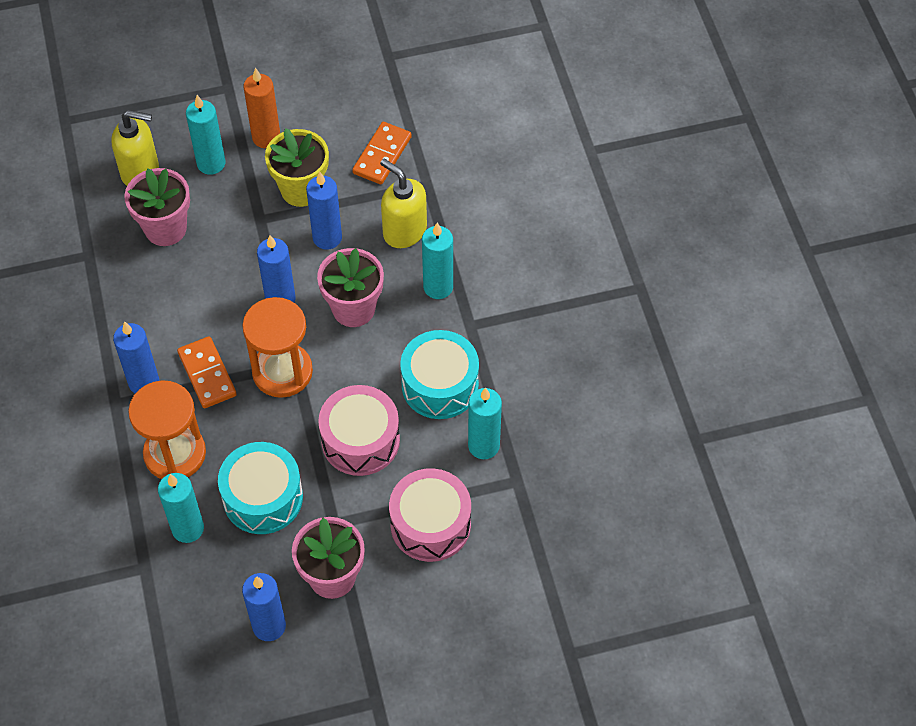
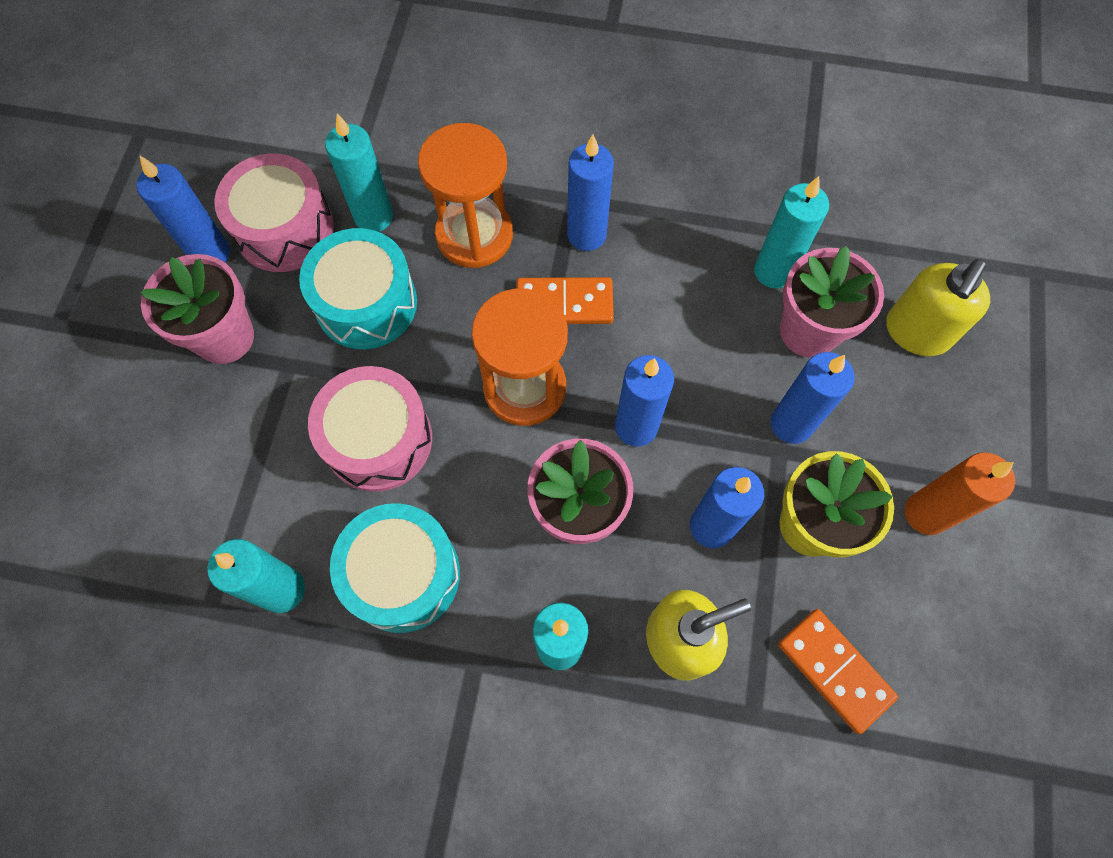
camera: 115 degrees right, 10 degrees up
turquoise candle [186,95,226,175] -> turquoise candle moved to [754,176,829,288]
pink drum [389,468,471,562] -> pink drum moved to [214,153,334,272]
none -> blue candle [771,352,855,444]

